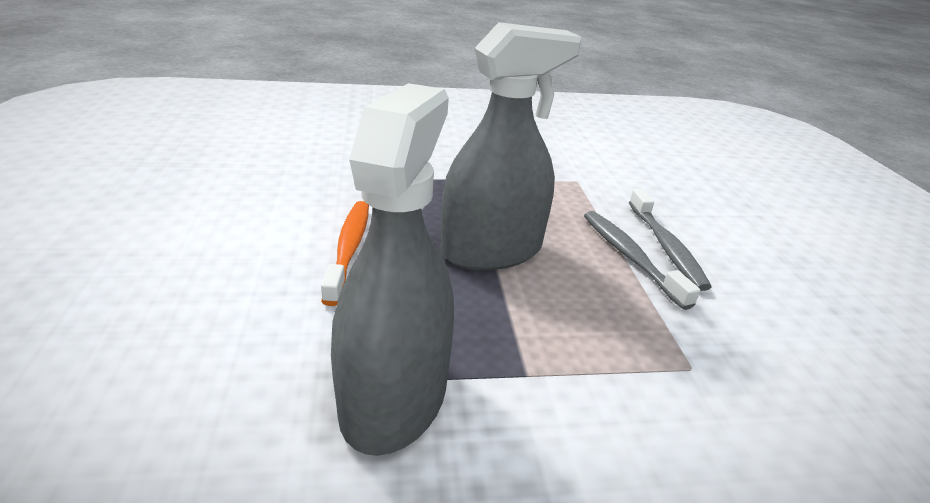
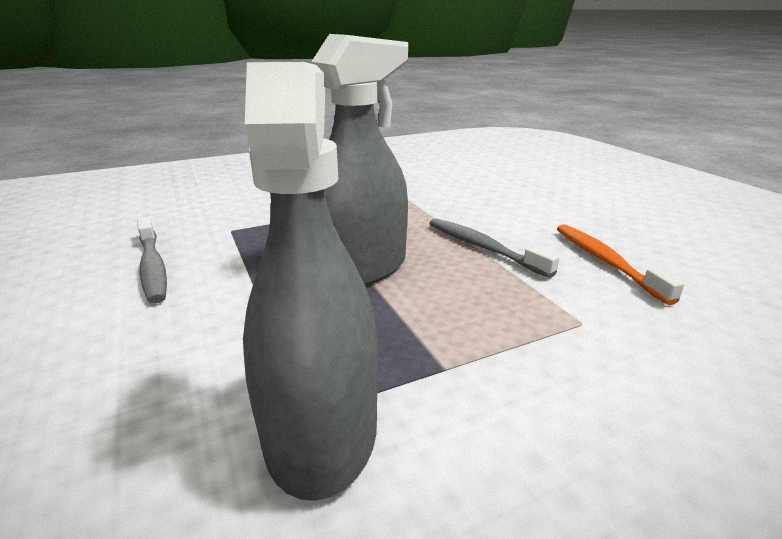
camera: 15 degrees left, 5 degrees down
orange toothbrush [321,201,369,306] -> orange toothbrush moved to [557,224,685,305]
grey toothbrush [629,189,712,291] -> grey toothbrush moved to [137,217,167,304]

